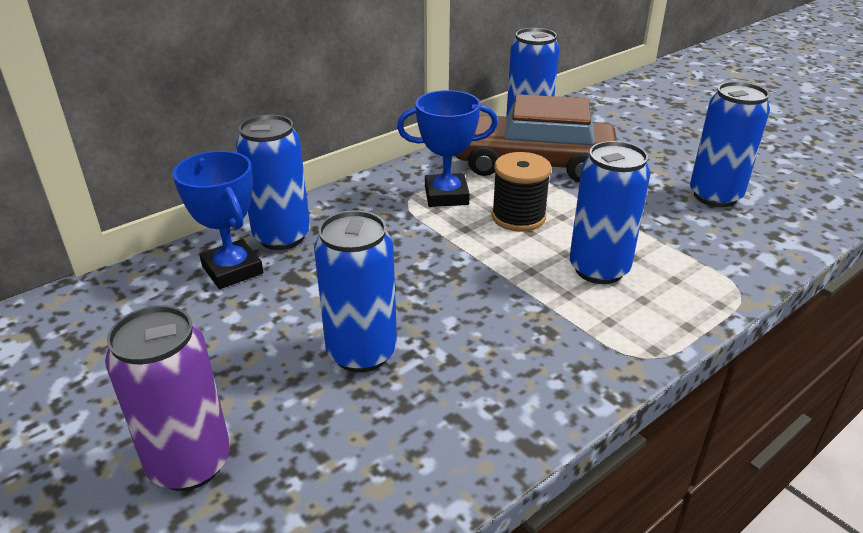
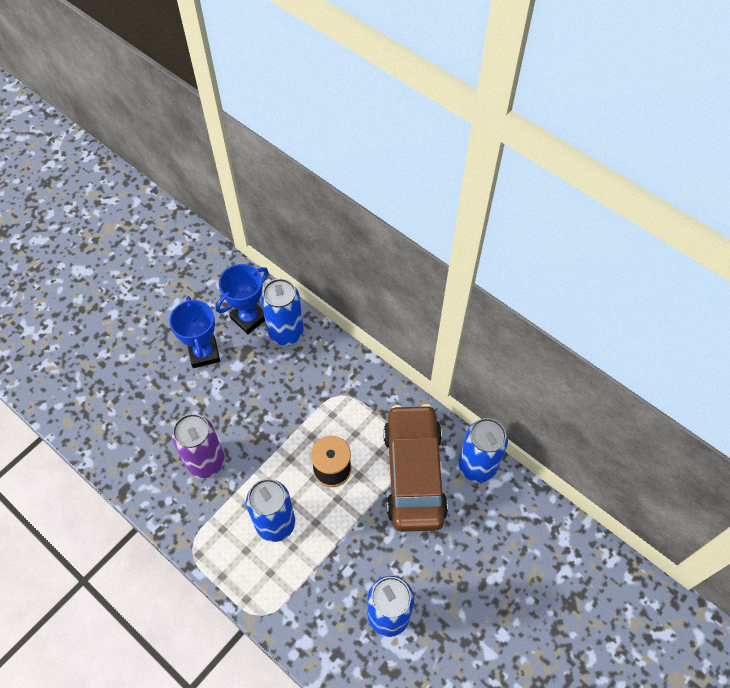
camera: 80 degrees right, 25 degrees up
purple can [105,305,230,491] -> purple can moved to [172,414,225,478]
blue can [314,210,397,373] -> none
blue trophy [397,90,498,207] -> blue trophy moved to [169,296,220,368]

